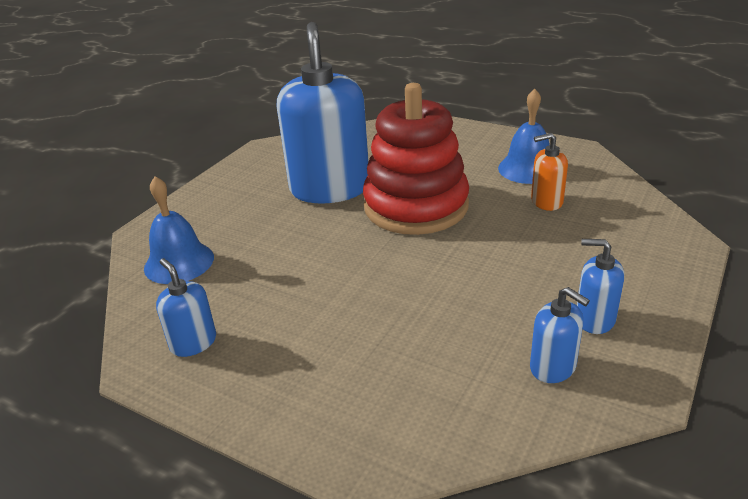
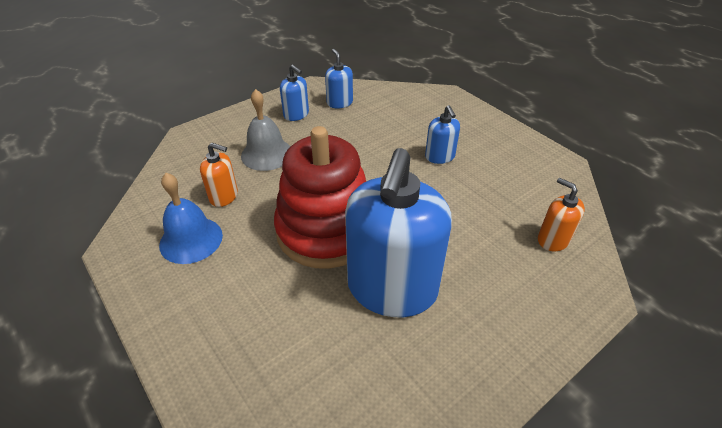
camera: 160 degrees left, 10 degrees up
blue bell [144,176,214,284] -> orange soap dispenser [538,178,585,251]
blue soap dispenser [156,258,216,357] -> blue soap dispenser moved to [425,105,460,164]
none -> grey bell [241,89,290,171]

